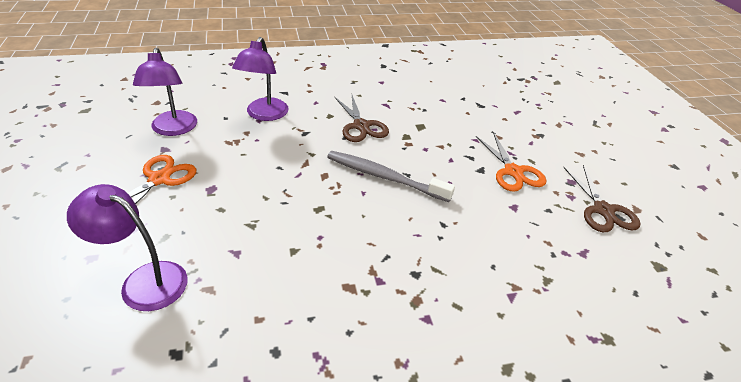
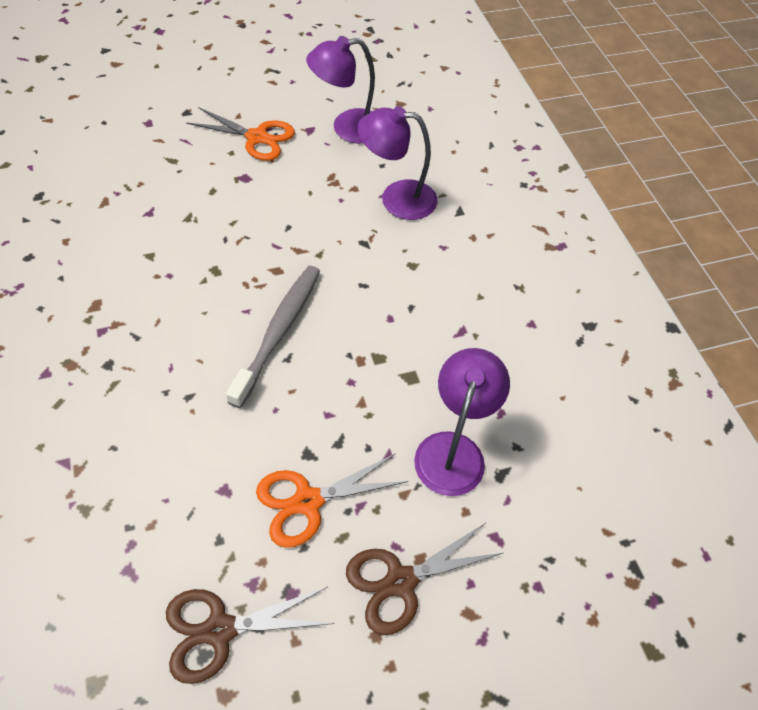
camera: 85 degrees right, 15 degrees up
purple lamp [67,184,188,311] -> purple lamp moved to [414,348,510,496]
brown scissors [334,95,389,142] -> brown scissors moved to [346,523,503,635]

